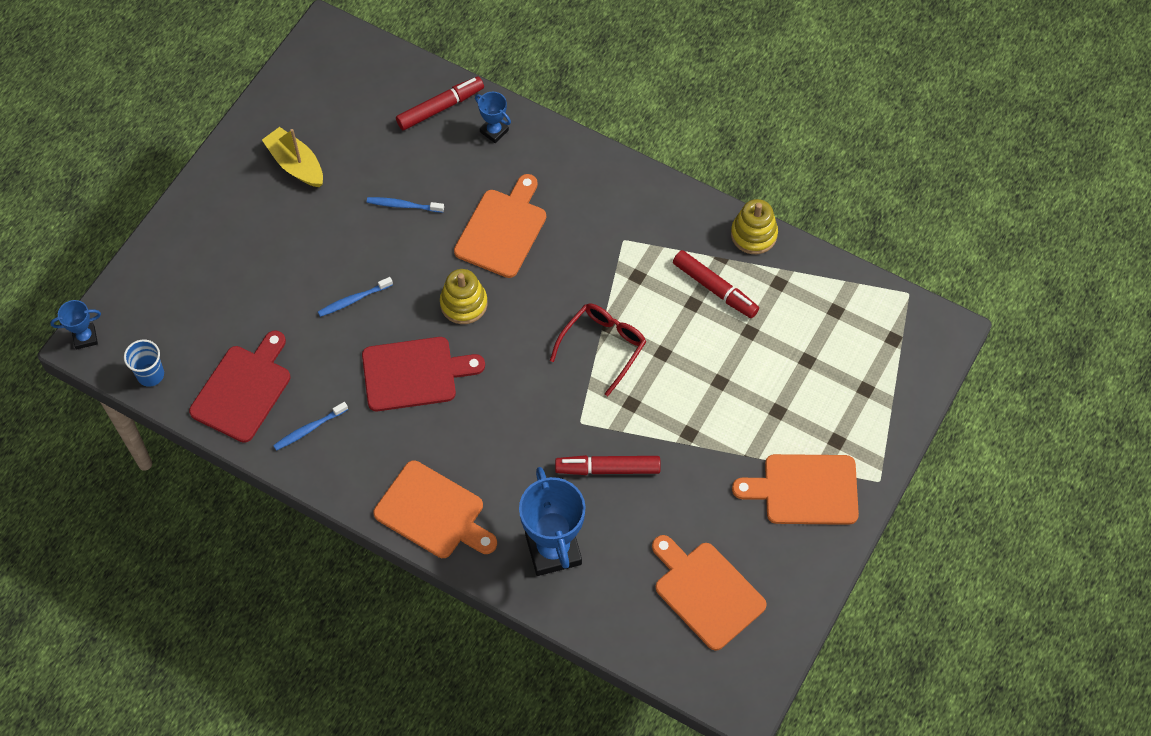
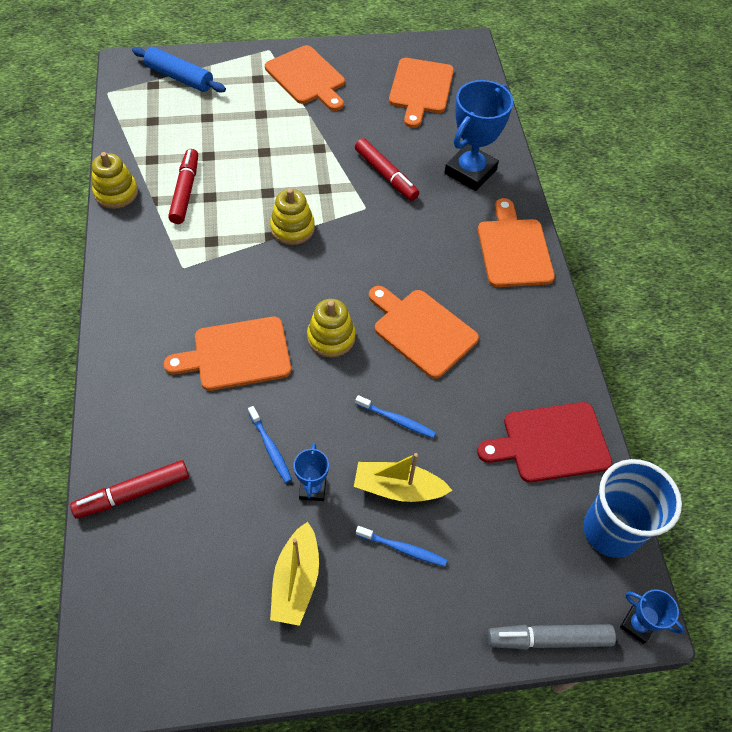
camera: 130 degrees left, 5 degrees down
blue cup [124,339,164,387] -> blue cup [583,459,682,558], size x1.85
blue toothbrush [273,402,348,451] -> blue toothbrush moved to [356,526,447,567]
red cutting board [362,337,485,411] -> orange cutting board [369,286,479,379]
red marker [396,76,484,130] -> red marker turned 45 degrees counterclockwise [70,460,189,519]
blue trophy [475,92,511,143] -> blue trophy moved to [294,443,329,501]
red glasses [550,304,646,396] -> yellow stacking toy [270,189,315,245]
none -> blue rolling pin [132,47,226,93]
none -> yellow boat [354,453,452,502]
none -> grey marker [487,624,616,649]

